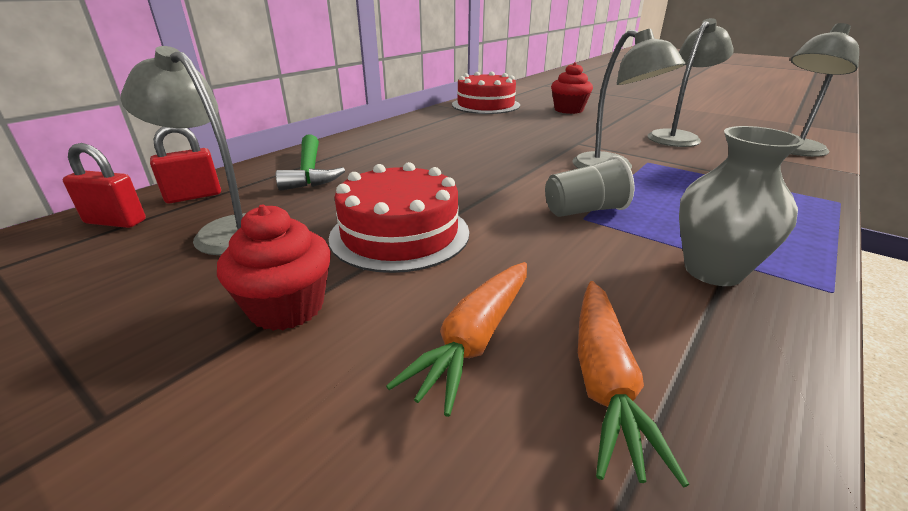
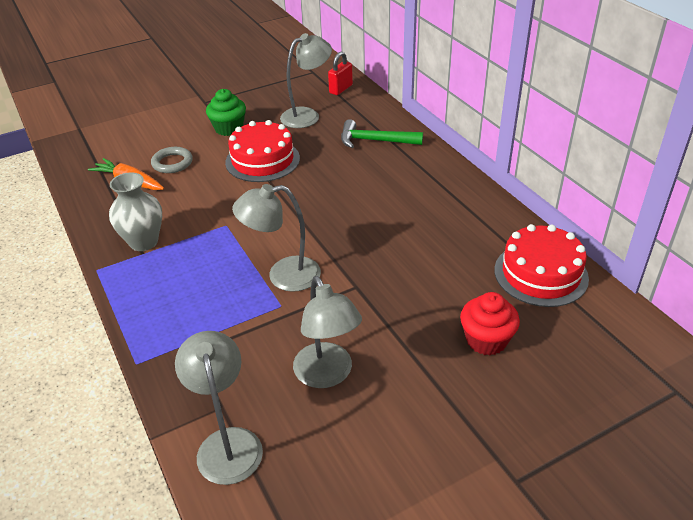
camera: 115 degrees right, 10 degrees up
red padlock [150,127,221,203] -> none
red cupcake [217,205,331,331] -> green cupcake [206,89,246,136]
orange carrot [386,262,527,417] -> grey ring [151,147,193,173]
grey cup [545,156,634,217] -> none

